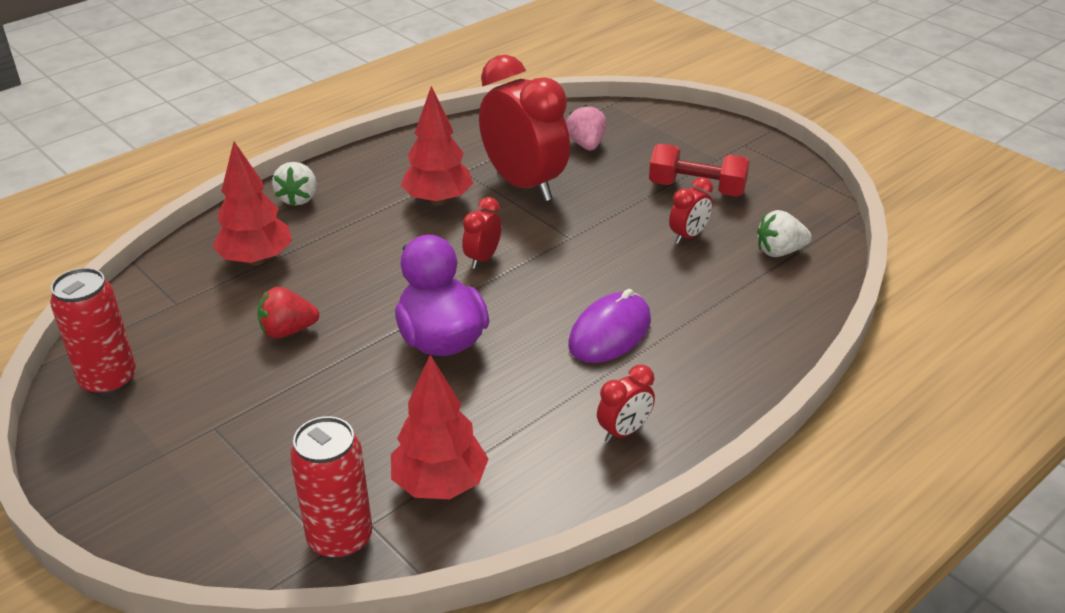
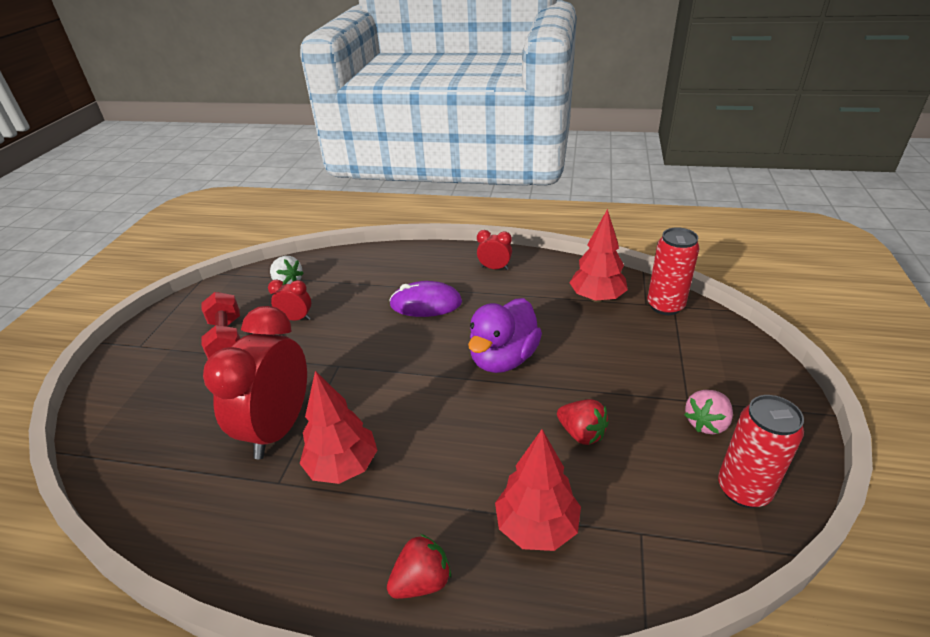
camera: 125 degrees left, 0 degrees up
white strawberry [272,162,317,206] -> red strawberry [387,534,451,599]
red clock [462,197,502,269] -> none
pink strawberry [566,105,607,151] -> pink strawberry moved to [684,390,733,434]

